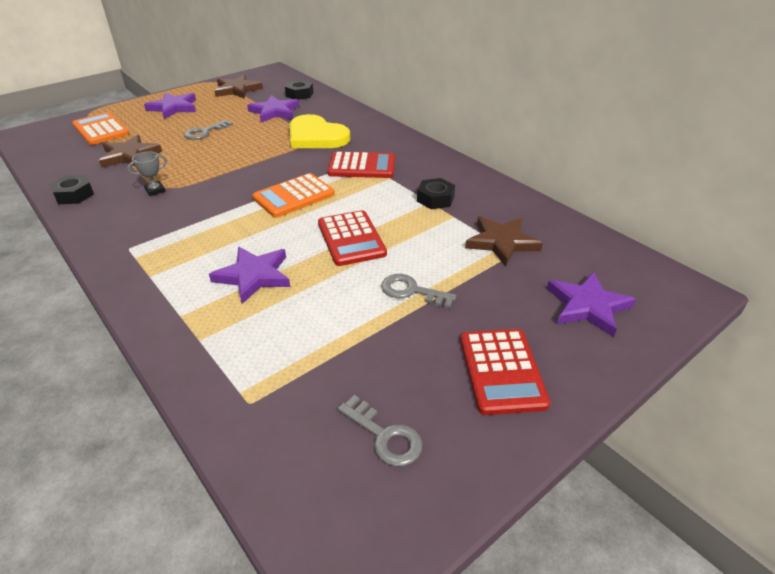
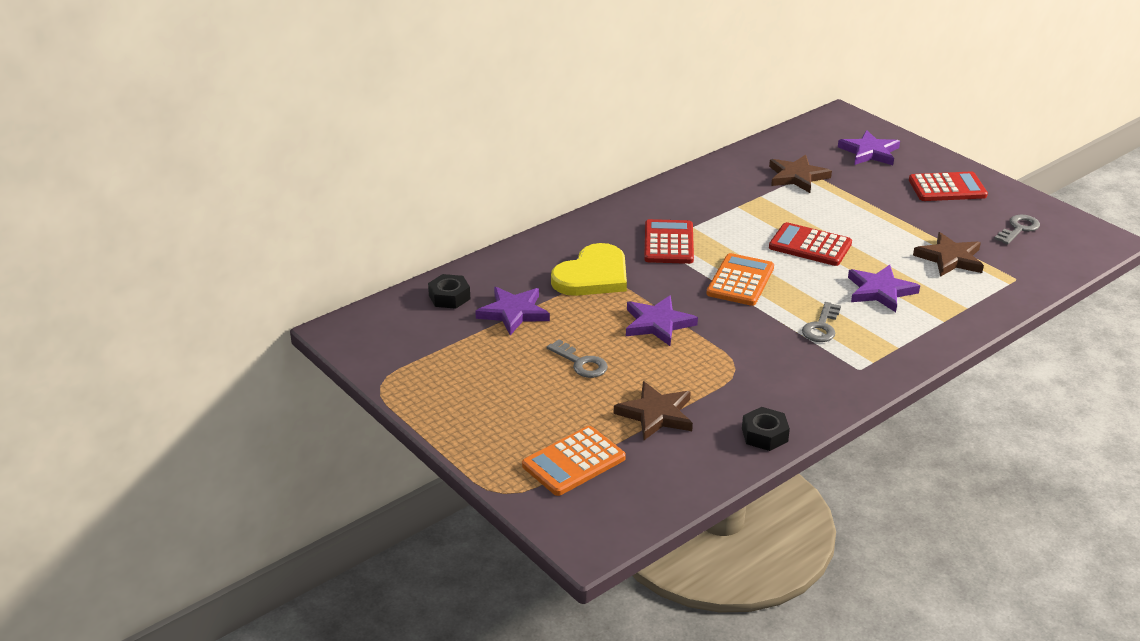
camera: 90 degrees left, 5 degrees down
grey trophy [127,151,167,196] -> none
purple star [144,93,196,119] -> purple star moved to [626,295,698,346]
brown star [214,75,263,98] -> brown star moved to [913,232,984,277]
orange calculator [253,173,335,218] -> orange calculator turned 120 degrees counterclockwise [706,253,774,306]
red calculator [318,210,387,266] -> red calculator turned 135 degrees counterclockwise [769,222,852,266]
grey key [381,274,456,308] -> grey key moved to [802,302,841,342]
black nut [417,178,455,209] -> none

